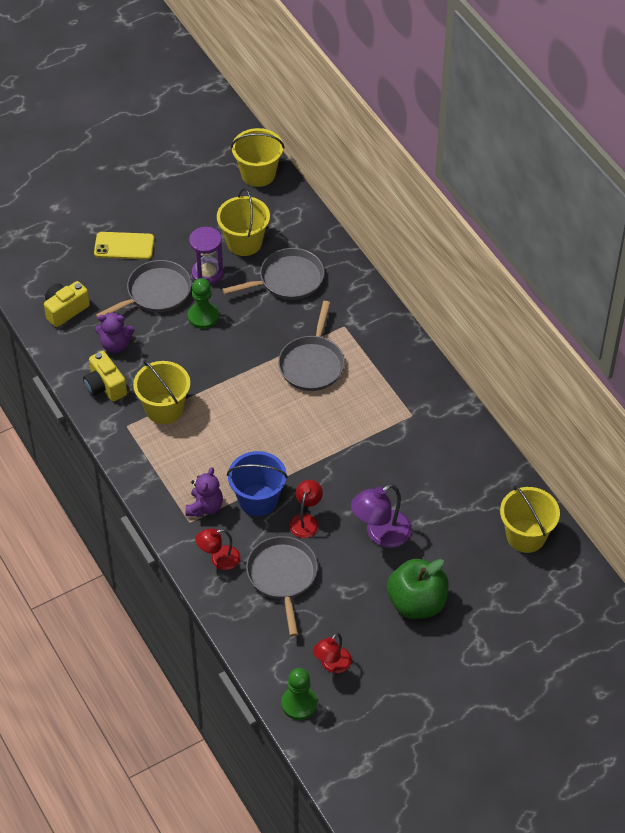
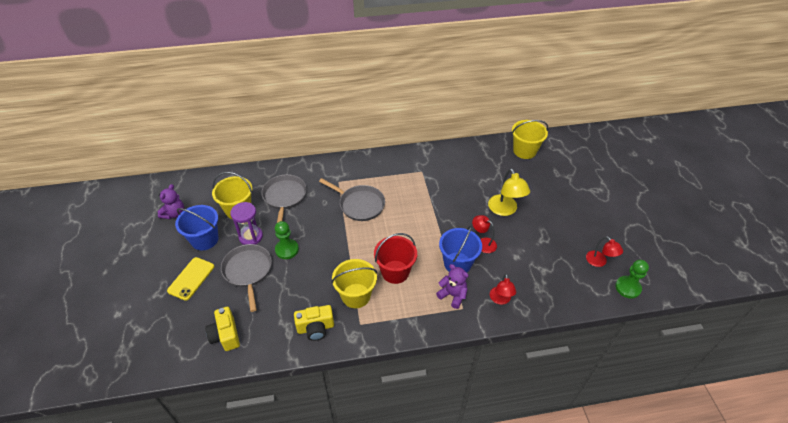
camera: 70 degrees left, 5 degrees down
purple teddy bear [95,312,135,353] -> purple teddy bear moved to [158,184,184,219]
yellow bucket [231,128,284,187] -> none
grey pan [246,536,318,636] -> none
purple lamp [351,484,412,548] -> yellow lamp [488,169,530,216]
green apple [387,559,449,619] -> none
none -> blue bucket [175,205,219,250]
none -> red bucket [374,233,417,284]

